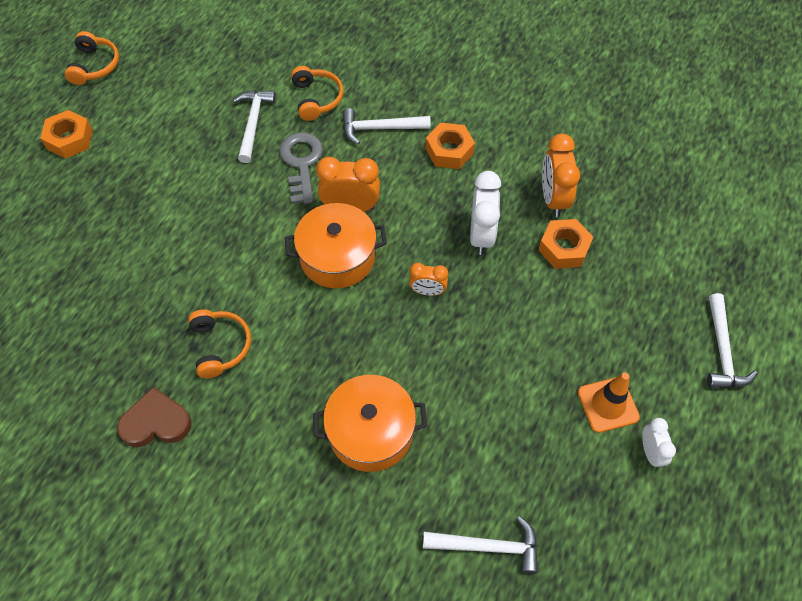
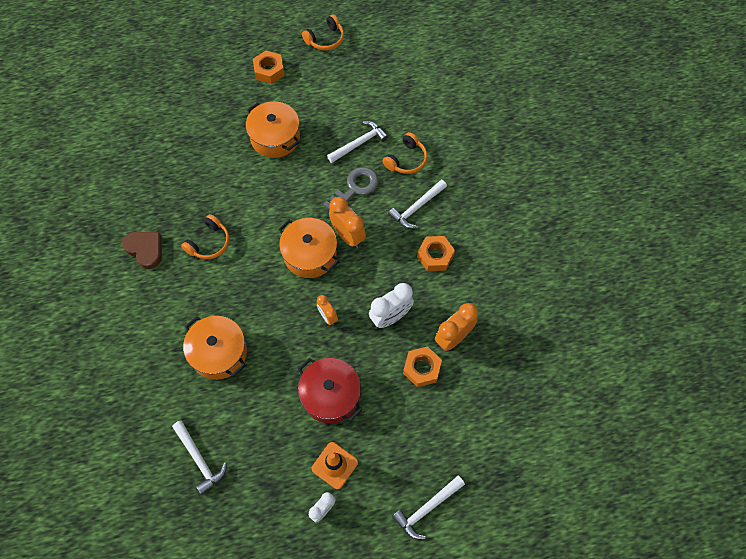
camera: 50 degrees right, 5 degrees up
white hammer [343,108,431,145] -> white hammer turned 90 degrees counterclockwise [388,180,447,229]
none -> orange pot [246,101,300,158]
none -> red pot [298,358,362,423]

